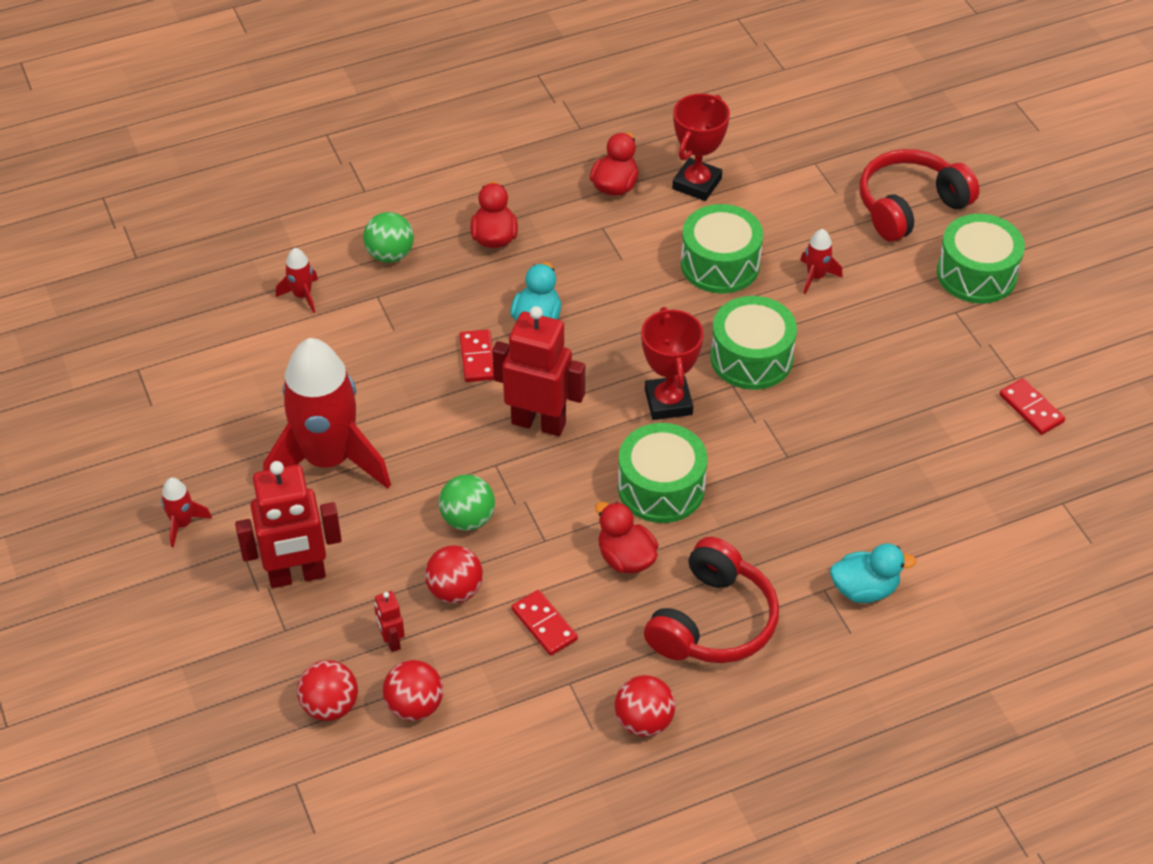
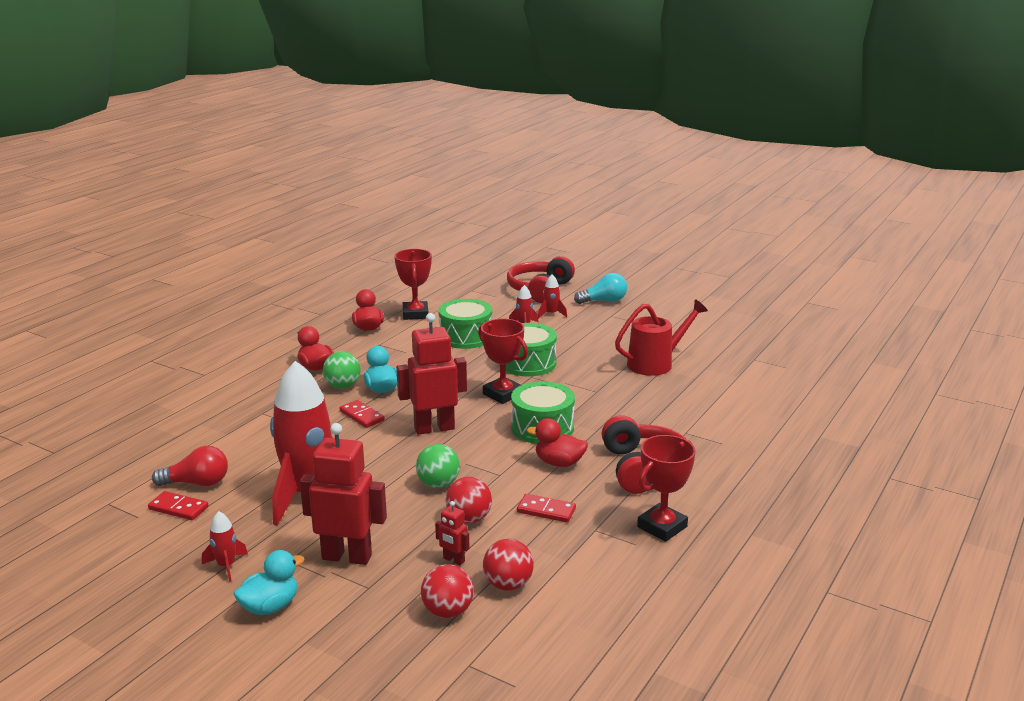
camera: 35 degrees left, 25 degrees down
red robot [235,461,342,588] -> red robot turned 120 degrees counterclockwise [300,423,387,565]
red rocket [276,248,318,313] -> red rocket moved to [538,274,567,319]
green ball [363,212,414,263] -> green ball moved to [323,352,360,389]
red ball [615,675,675,737] -> red trophy [637,435,696,542]
turquoise duck [830,543,916,603] -> turquoise duck moved to [234,550,305,615]
green drum [937,214,1025,304] -> turquoise light bulb [574,273,627,304]
red domino [999,378,1065,435] -> red domino moved to [148,491,209,520]
none -> red light bulb [152,446,228,486]
none -> red watering can [615,299,708,376]

